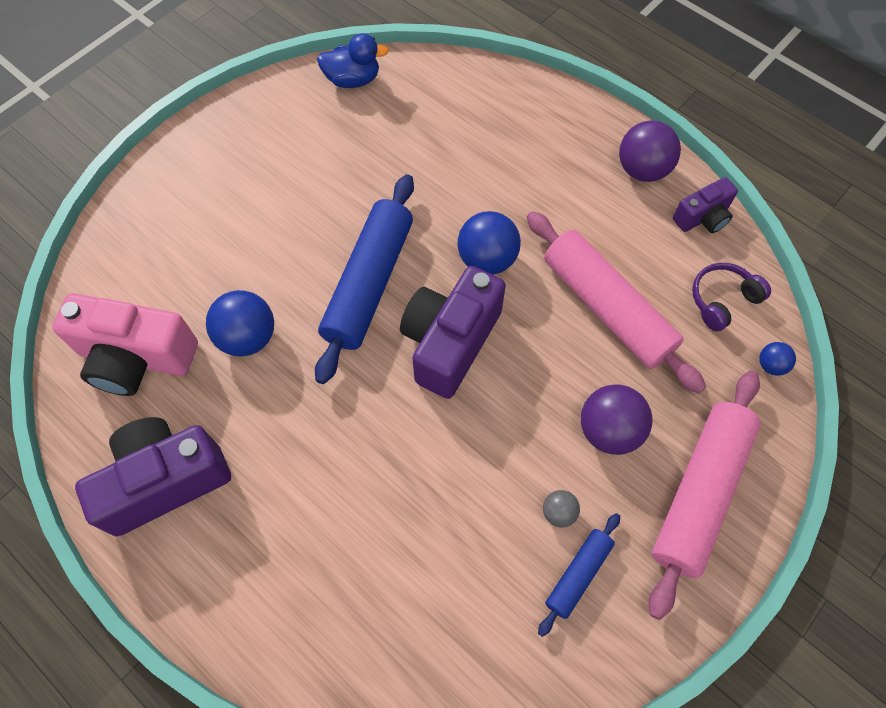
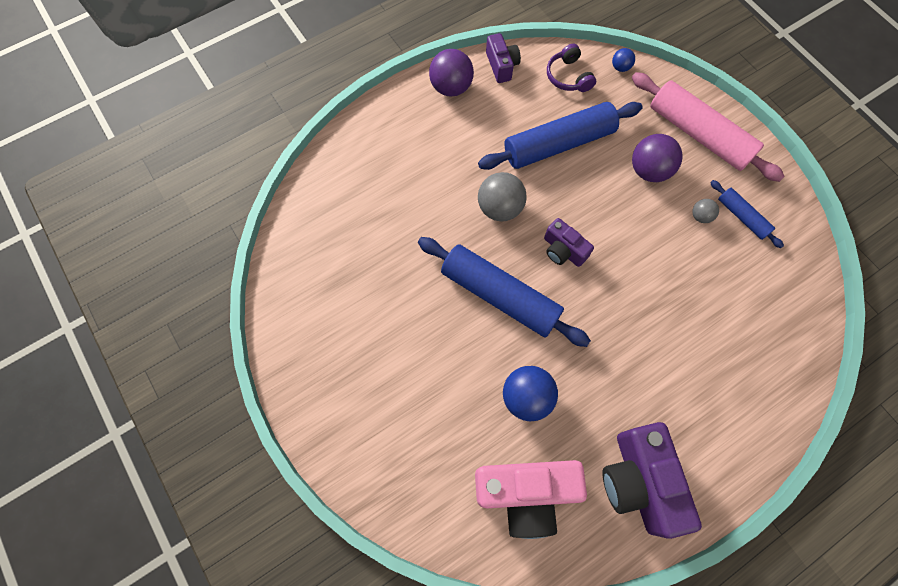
camera: 75 degrees left, 5 degrees up
pink camera [52,293,198,396] -> pink camera turned 60 degrees clockwise [475,460,587,539]
blue duck [317,33,389,88] -> none
purple camera [400,266,506,399] -> purple camera [544,218,594,267], size x0.54
blue ball [458,211,521,275] -> grey ball [478,172,527,222]
pink rolling pin [527,211,706,394] -> blue rolling pin [478,102,643,170]

